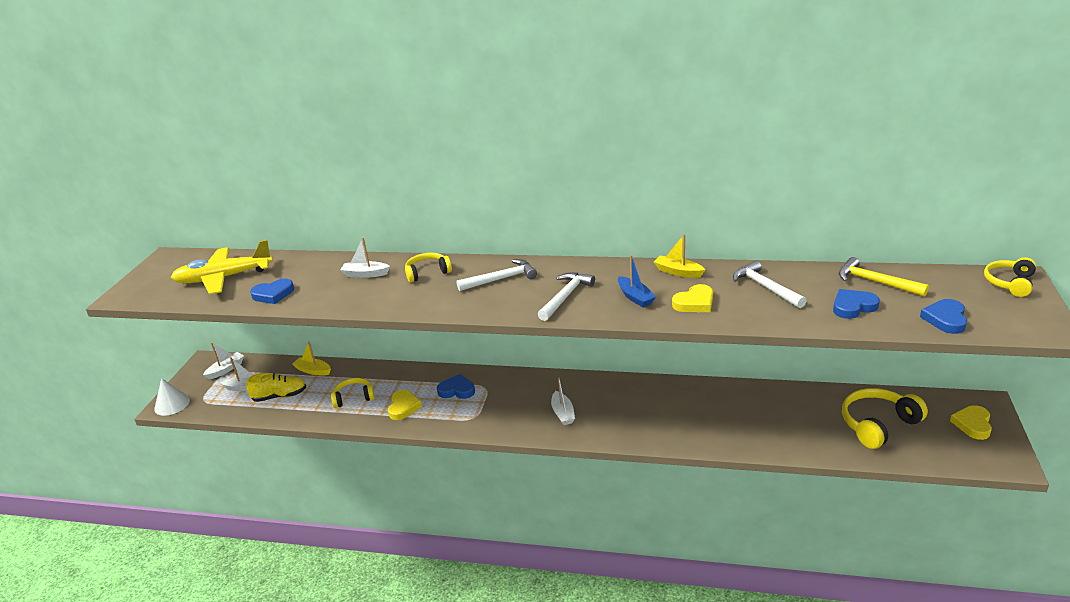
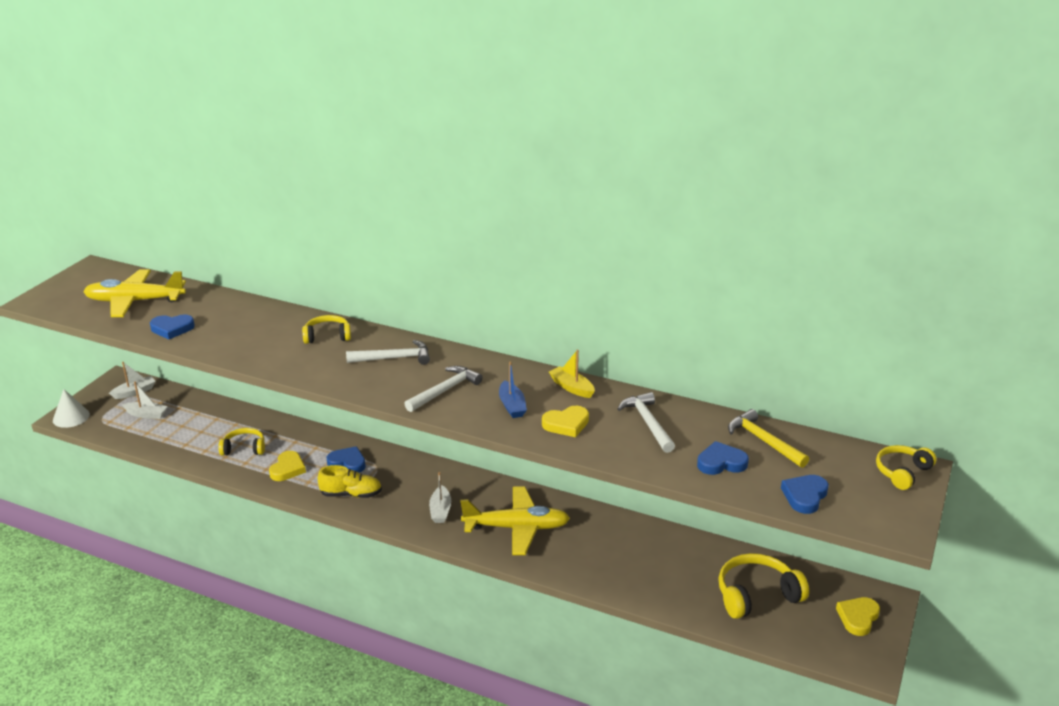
camera: 10 degrees right, 0 degrees up
yellow shoe [246,373,306,402] -> yellow shoe moved to [318,465,382,498]
yellow boat [292,341,331,375] -> none
white boat [340,237,390,278] -> none
none -> yellow plane [460,487,570,555]

